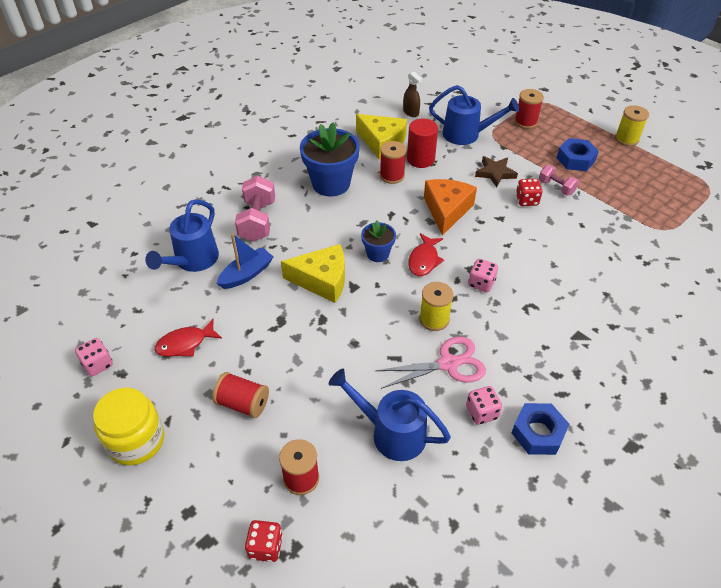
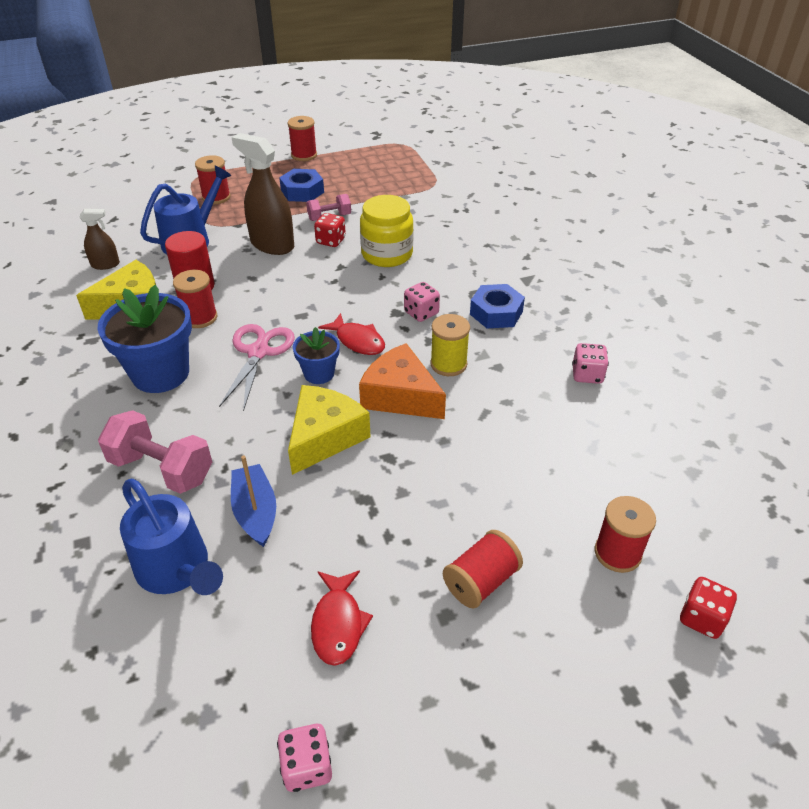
camera: 65 degrees left, 5 degrees down
yellow jar [93,388,164,465] -> yellow jar moved to [360,195,413,267]
blue watering can [329,369,451,461] -> none
pink scissors [375,336,486,389] -> pink scissors moved to [219,324,295,411]
orange cheese [424,179,477,236] -> orange cheese moved to [359,343,446,419]
brown star [475,156,518,188] -> brown spray bottle [232,133,294,255]
blue nut [512,403,569,455] -> blue nut moved to [470,284,525,328]
yellow spool [615,105,649,146] -> red spool [288,116,317,161]

